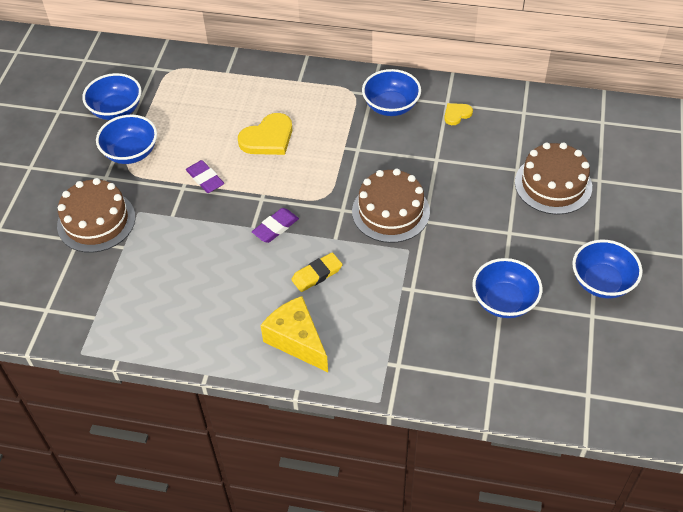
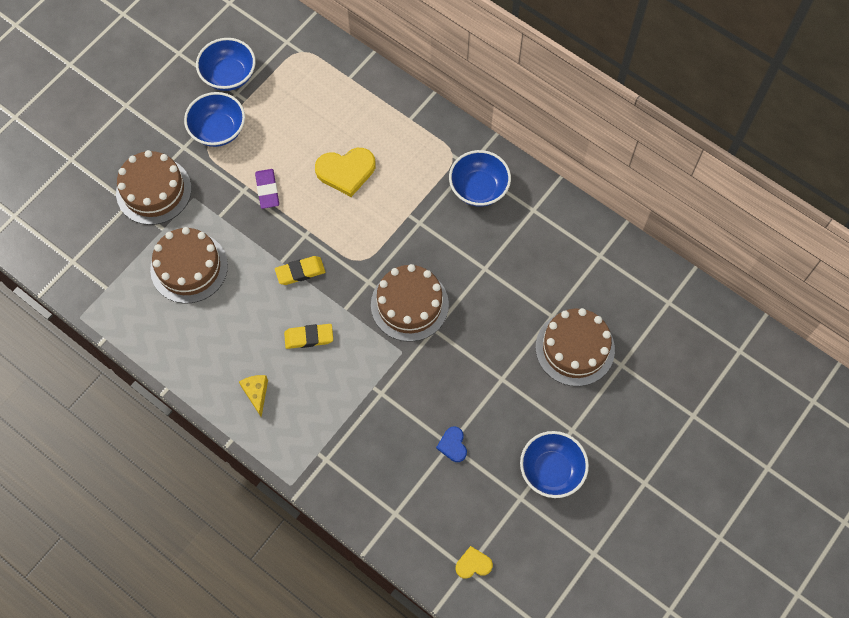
camera: 25 degrees right, 15 degrees up
purple eraser [252,208,299,243] -> yellow eraser [275,256,325,285]
yellow cheese [261,296,328,372] -> yellow cheese [239,375,268,417], size x0.56
yellow heart [444,103,473,125] -> yellow heart moved to [456,546,493,579]
blue bowl [472,258,542,318] -> blue heart [436,427,467,462]
none -> brown cake [150,227,228,303]

